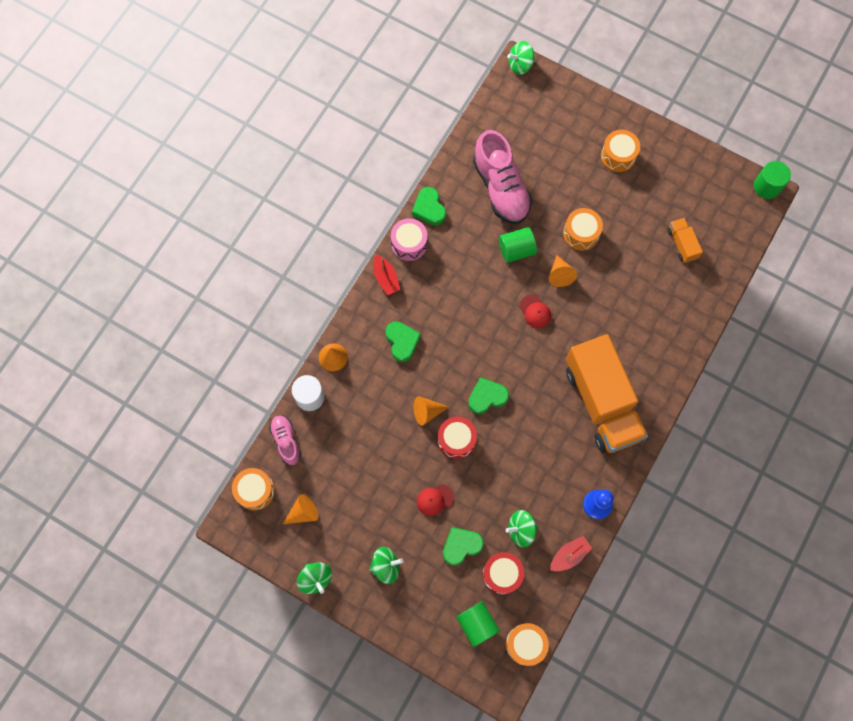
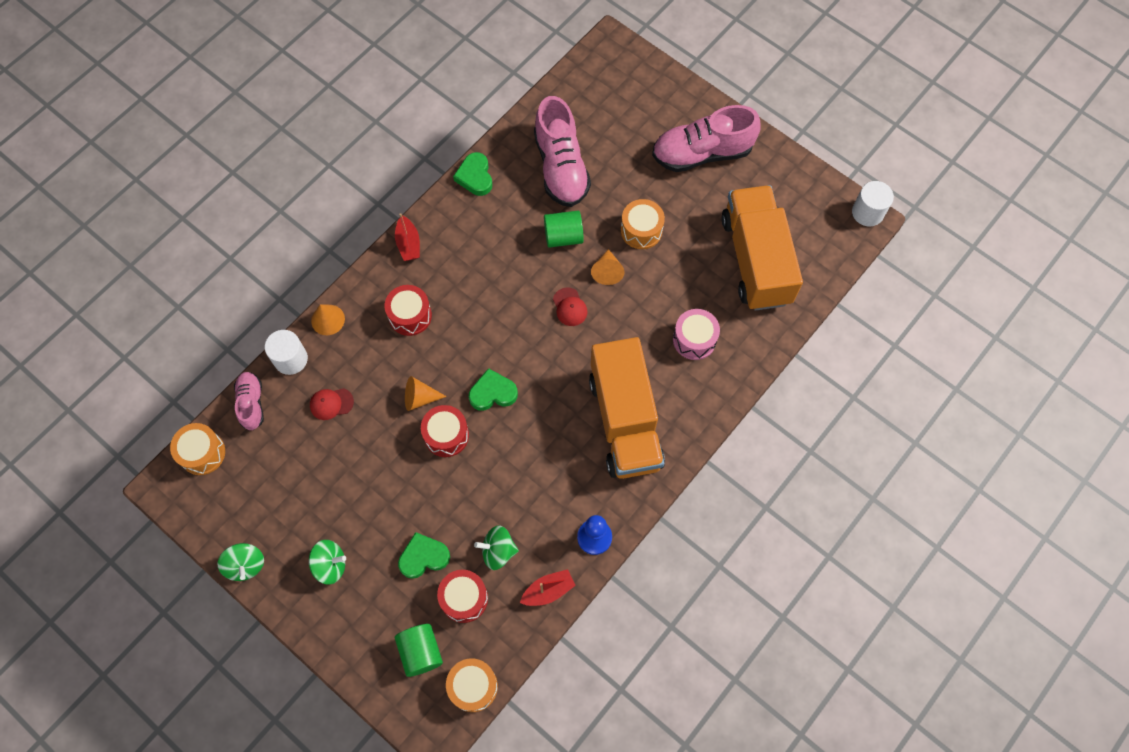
camera: 10 degrees right, 5 degrees down
orange cone [283,494,318,524] -> none
green heart [385,321,421,362] -> red drum [385,285,432,336]
pink drum [391,218,428,261] -> pink drum moved to [673,309,720,360]
red cap [417,484,454,516] -> red cap moved to [310,388,354,420]
green spinning top [507,41,535,75] -> none
orange drum [601,130,640,172] -> pink shoe [652,105,761,172]
orange truck [667,218,703,263] -> orange truck [721,185,803,311], size x2.39
green cylinder [754,161,791,199] -> white cylinder [852,181,894,227]

